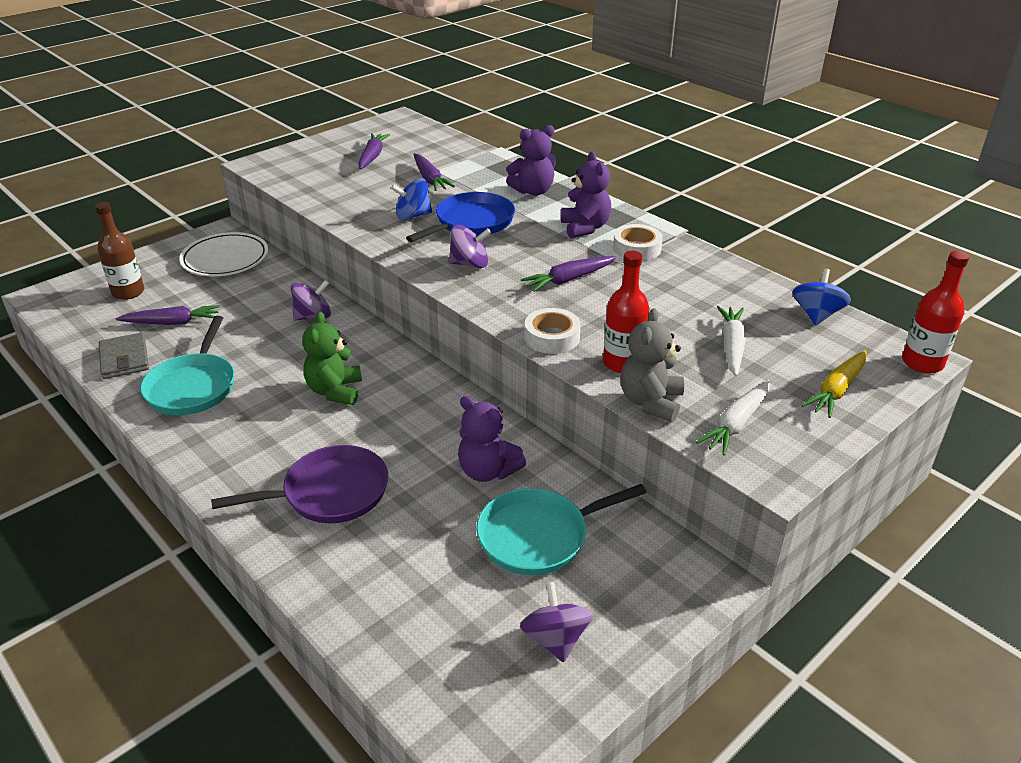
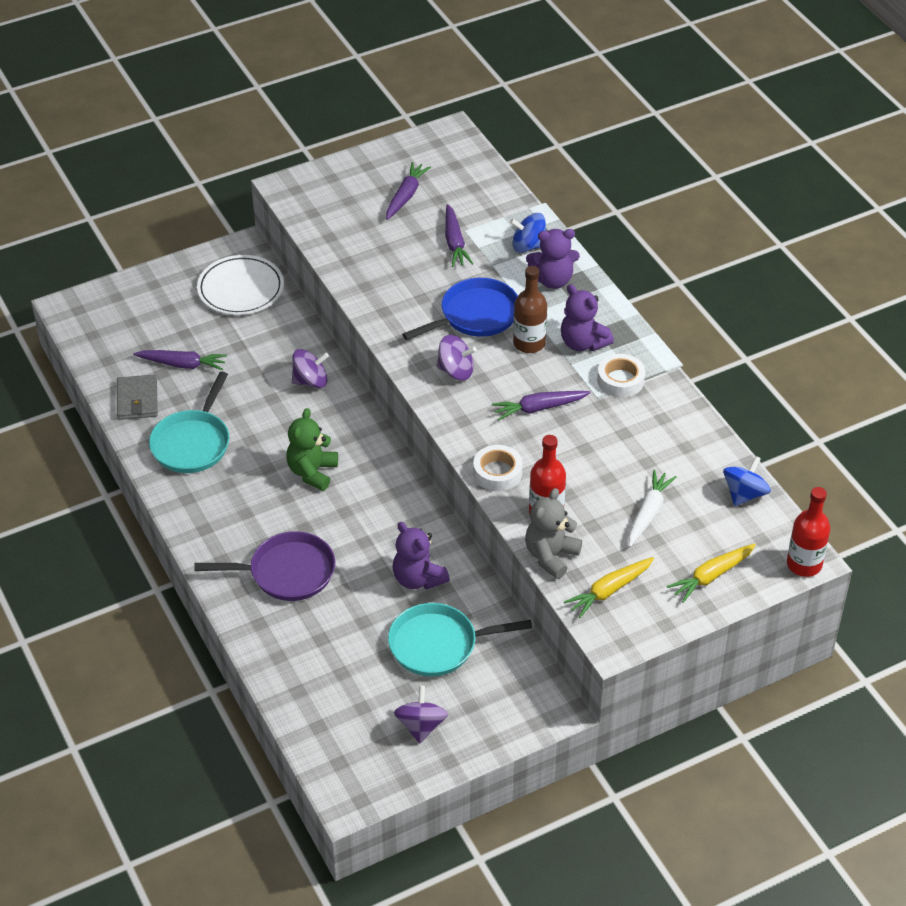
camera: 15 degrees right, 10 degrees up
brown bottle [95,202,144,300] -> brown bottle moved to [513,266,547,353]
blue spinning top [391,178,432,220] -> blue spinning top moved to [510,213,546,253]
purple teddy bear [561,151,611,239] -> purple teddy bear turned 135 degrees clockwise [561,284,614,351]
white carrot [696,380,770,456] -> yellow carrot [564,557,654,618]

